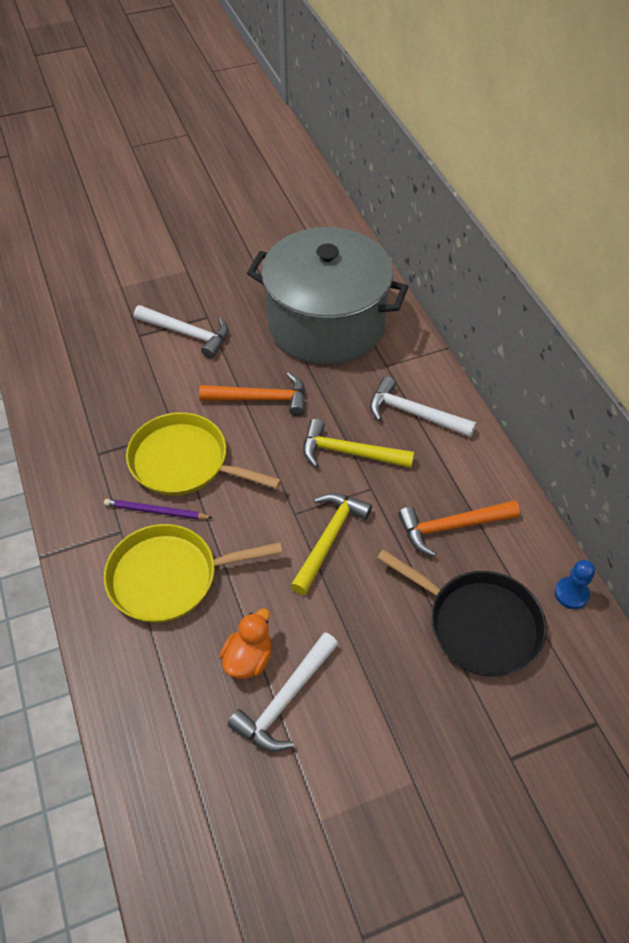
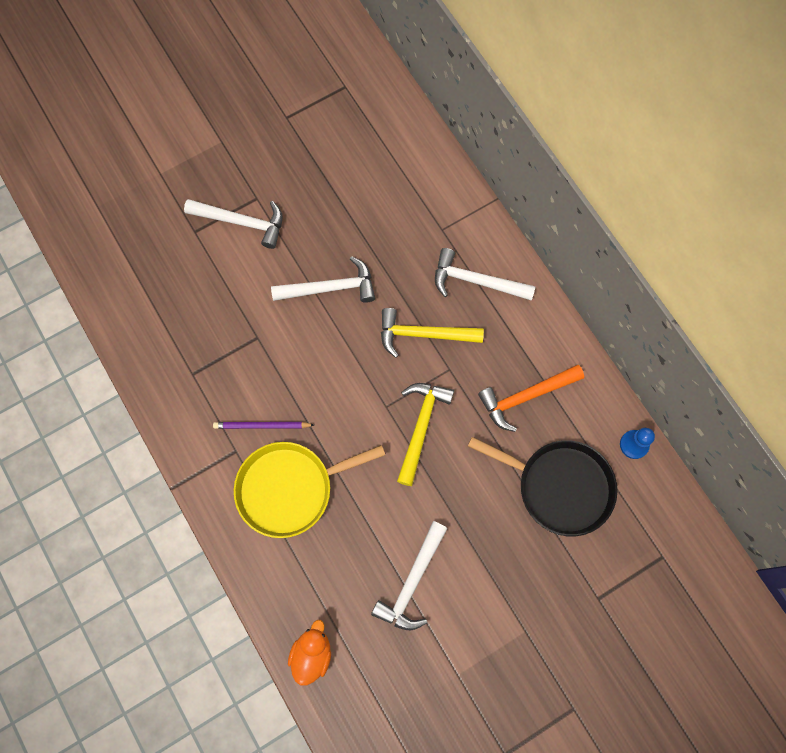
camera: 10 degrees left, 20 degrees up
yellow pan [126,412,281,496] -> none
orange hammer [199,372,305,416] -> white hammer [271,256,375,303]
orange duck [220,608,272,679] -> orange duck moved to [288,620,331,685]
grey pot [247,227,408,365] -> none

